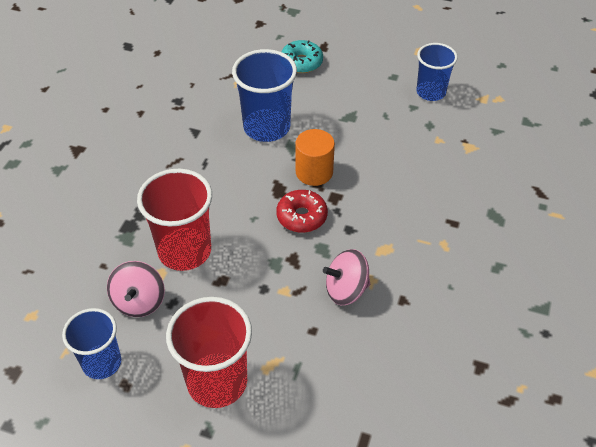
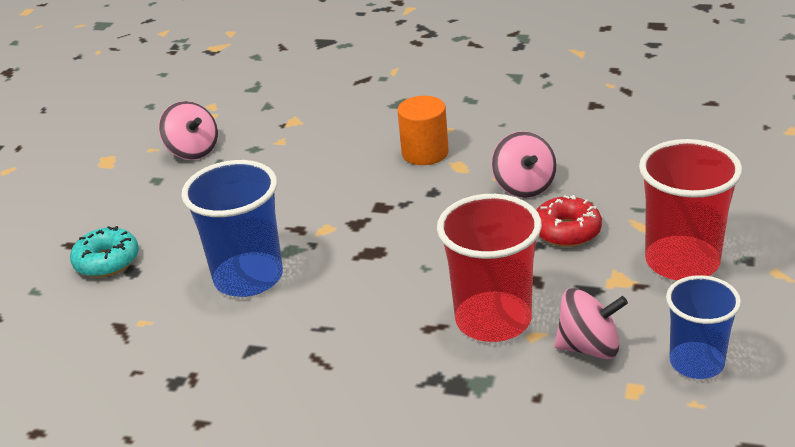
camera: 90 degrees left, 15 degrees down
red donut [276,190,328,233] -> red donut moved to [536,195,602,247]
orange cylinder [295,129,335,186] -> orange cylinder moved to [397,96,449,165]
blue cup [416,43,458,101] -> pink spinning top [159,101,218,160]

